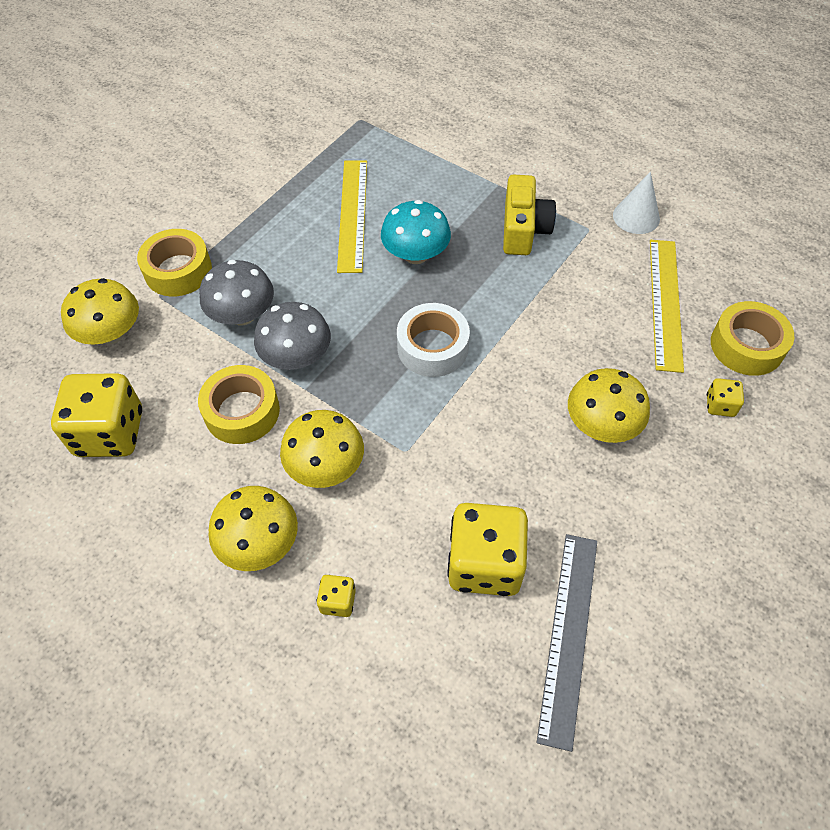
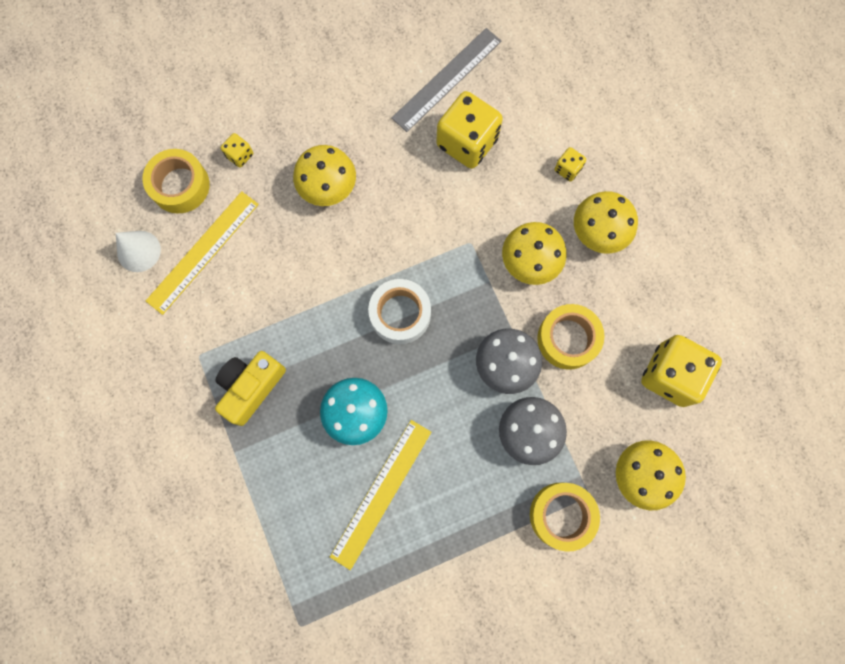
camera: 150 degrees left, 20 degrees up
white cone [613,172,660,234] -> white cone moved to [116,231,161,272]

